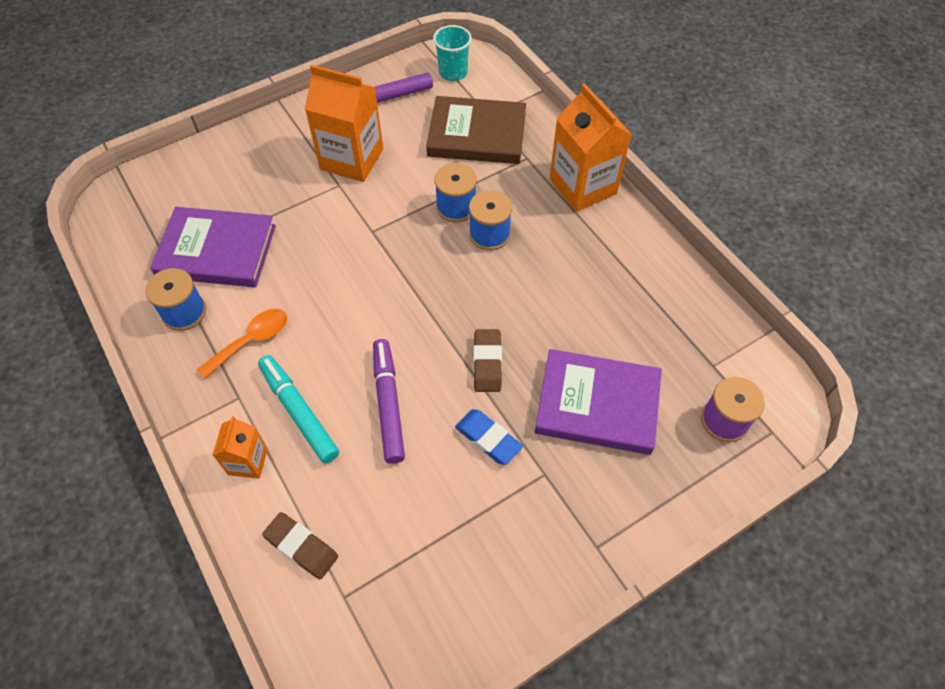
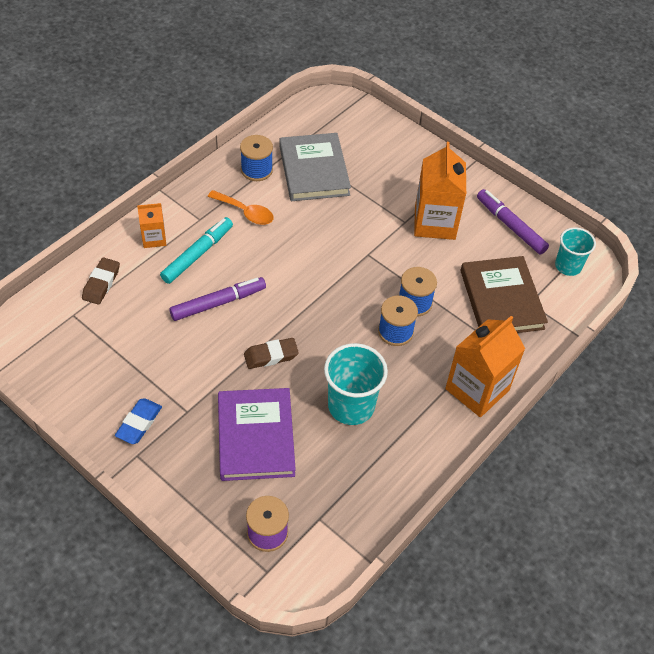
camera: 70 degrees right, 5 degrees down
purple book [150,207,276,287] -> grey book [279,133,351,201]
blue eraser [455,409,523,465] -> blue eraser moved to [115,398,162,444]
none -> turquoise cup [324,343,388,425]

